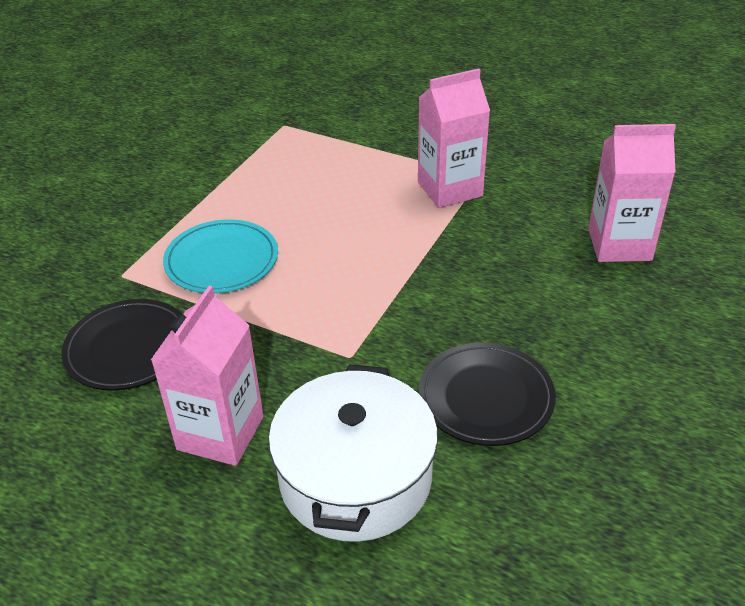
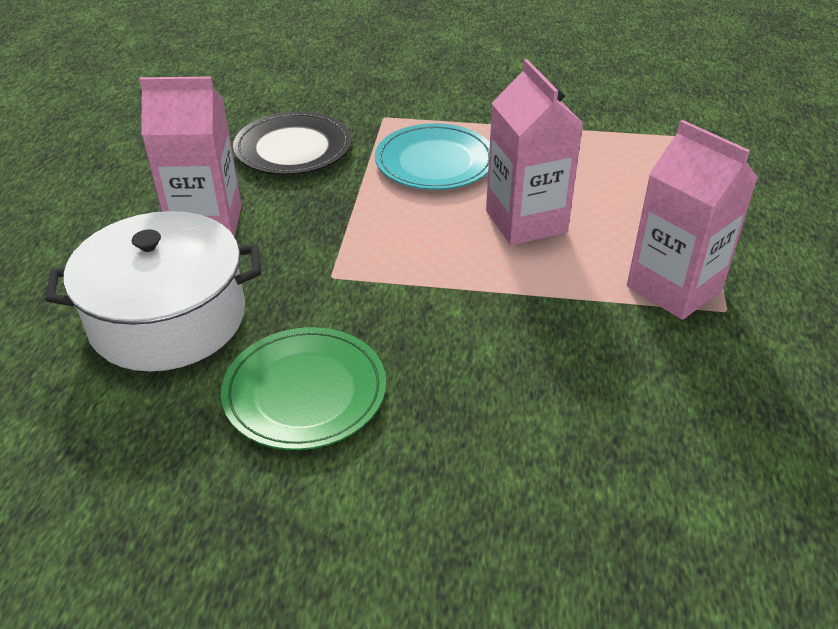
camera: 70 degrees right, 0 degrees up
black plate [419,342,556,446] -> green plate [221,327,386,450]
pink carton [588,124,676,262] -> pink carton moved to [486,59,583,245]

